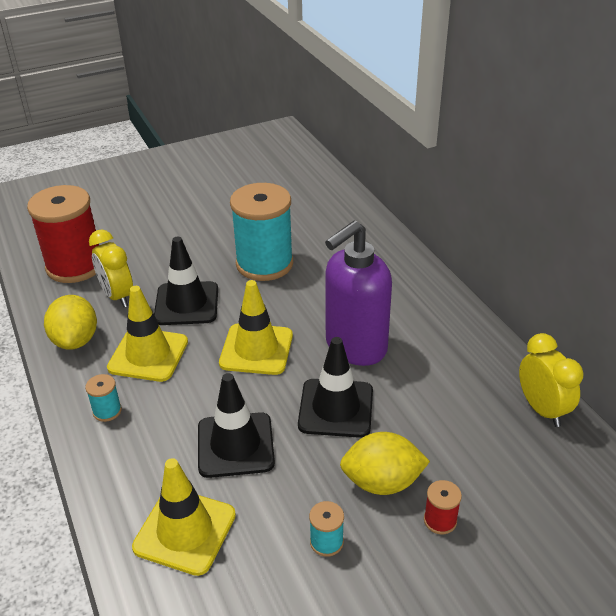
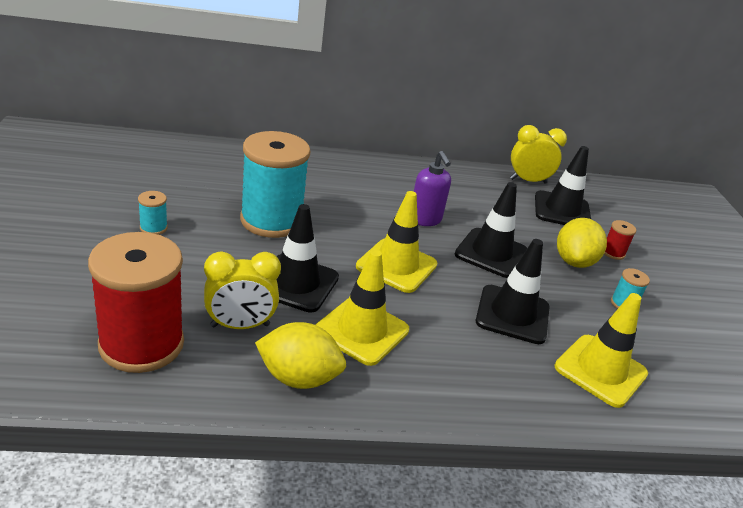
camera: 75 degrees left, 5 degrees down
turquoise spool [85,374,122,422] -> turquoise spool moved to [138,191,168,235]
purple soap dispenser [325,221,392,366] -> purple soap dispenser [414,151,451,226], size x0.57
none -> black traffic cone [535,146,591,225]

